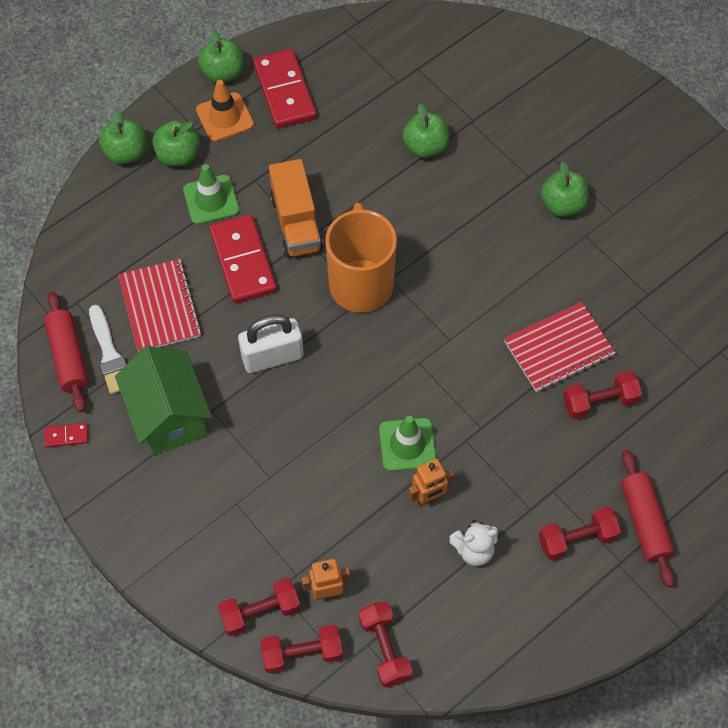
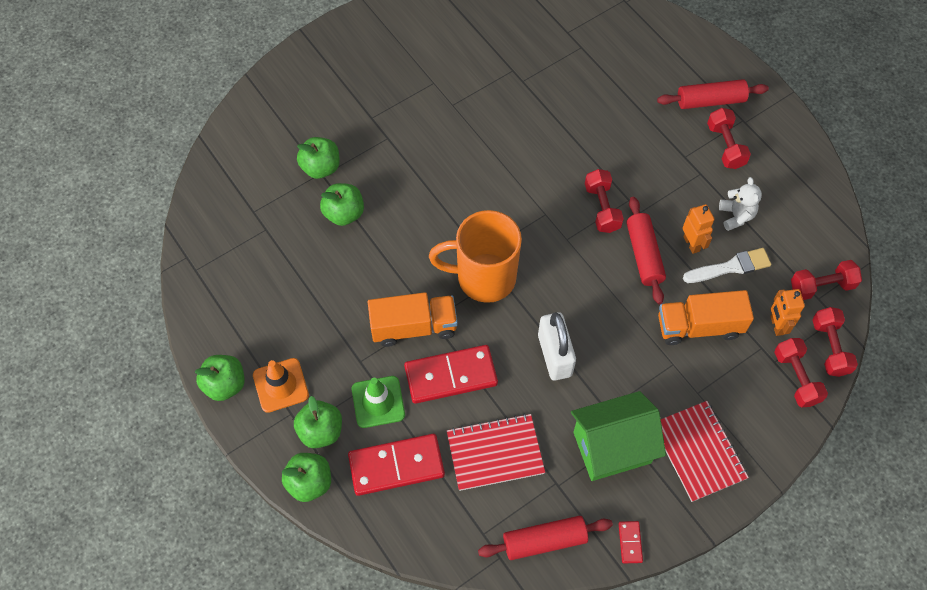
camera: 85 degrees left, 0 degrees up
white brush [89,305,126,394] -> white brush moved to [683,248,771,283]
red domino [253,49,316,128] -> red domino moved to [348,434,445,496]
green traffic cone [379,416,436,472] -> red rolling pin [626,197,666,304]
red notebook [504,302,616,393] -> red notebook moved to [661,401,749,502]
green apple [541,161,589,217] -> green apple moved to [297,137,340,179]
red dumbbell [563,371,642,419] -> red dumbbell moved to [585,169,624,233]
none -> orange truck [658,290,754,345]

